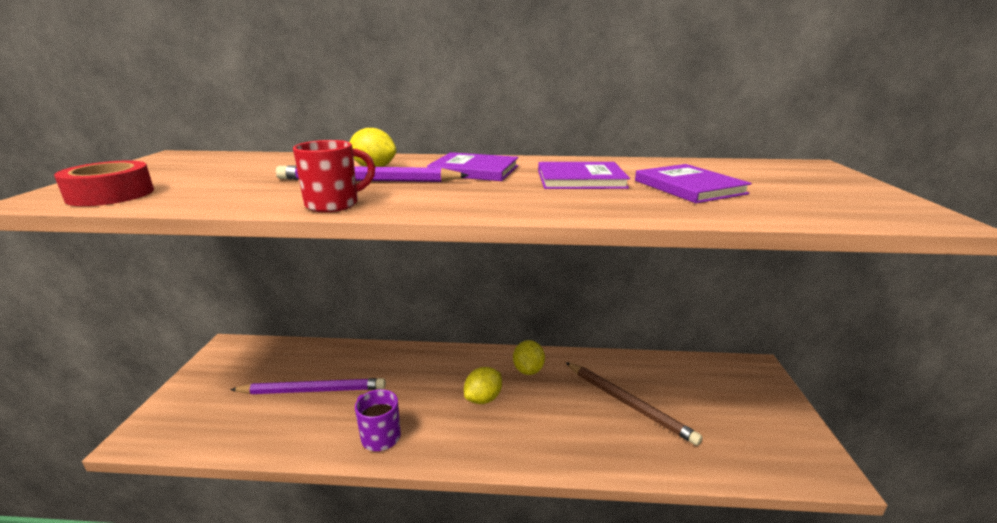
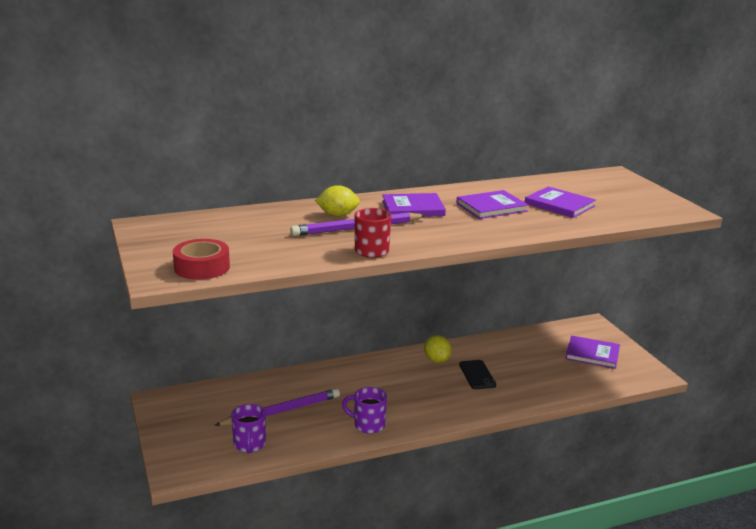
camera: 25 degrees left, 0 degrees up
yellow lemon [464,367,502,404] -> none
brown pencil [565,362,703,446] -> none
none -> purple mug [231,404,266,453]
none -> black phone [459,360,496,389]
none -> purple book [565,335,620,369]

